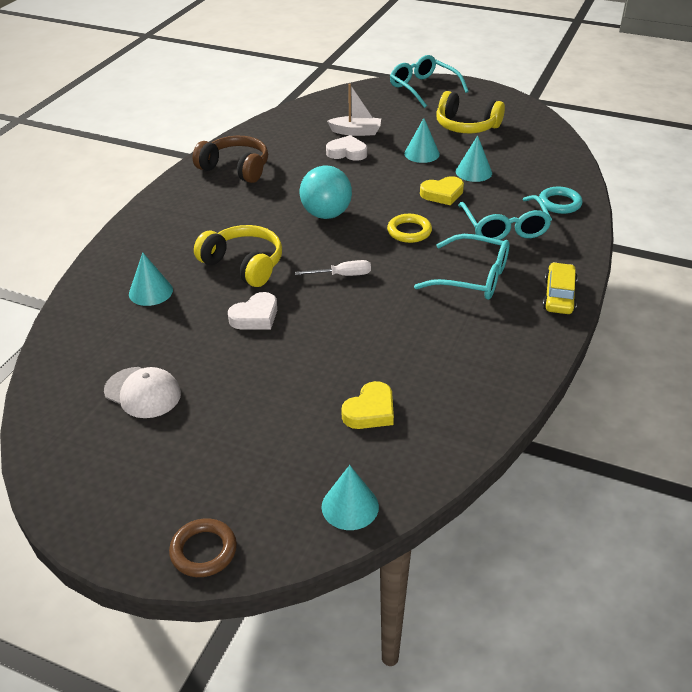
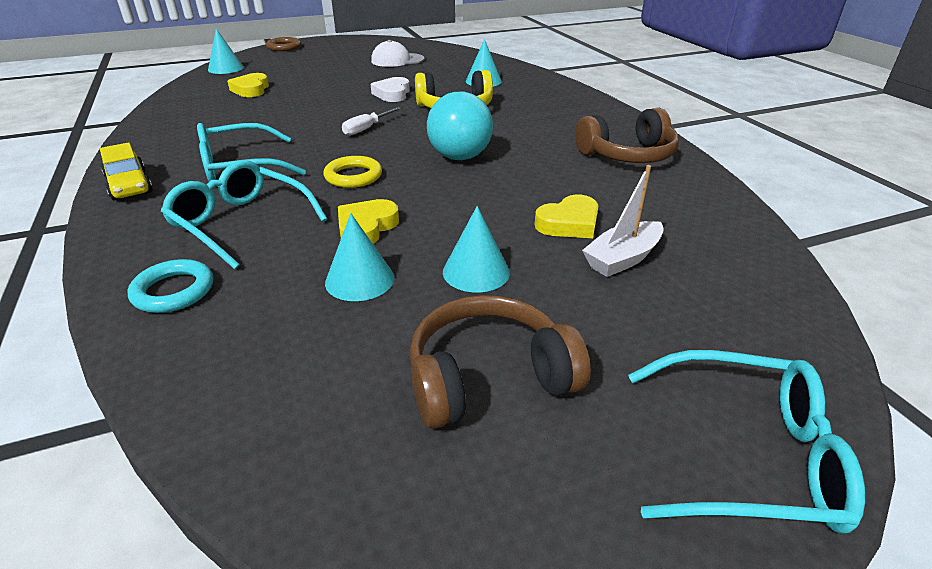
camera: 135 degrees right, 5 degrees down
white heart [326,135,367,161] -> yellow heart [534,195,598,238]
yellow headphones [436,91,505,133] -> brown headphones [410,295,591,429]

